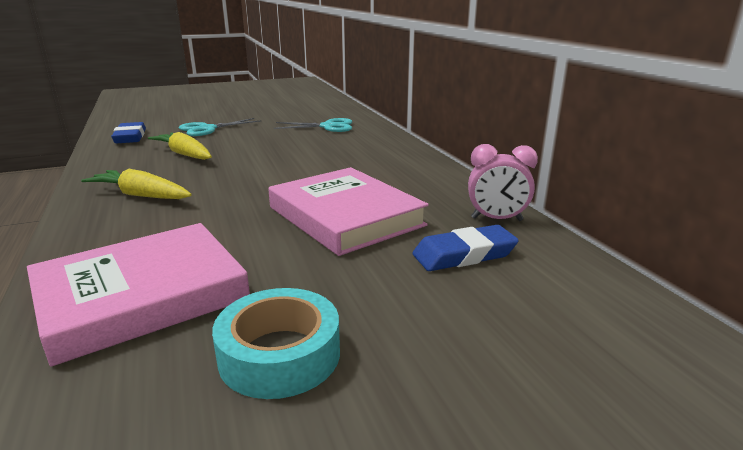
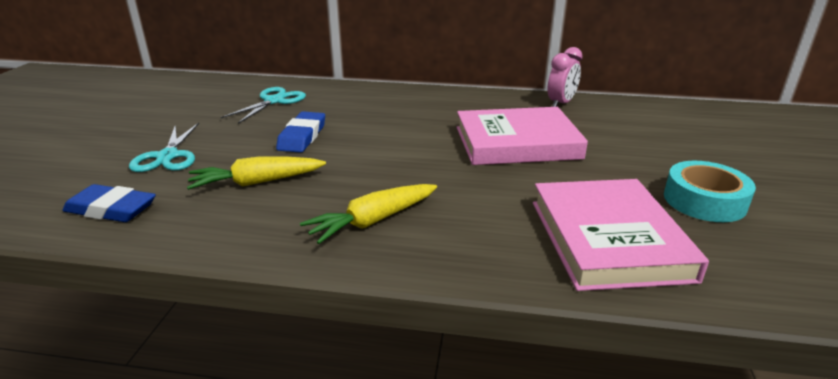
camera: 60 degrees left, 5 degrees up
blue eraser [412,225,519,271] -> blue eraser moved to [276,111,325,153]

